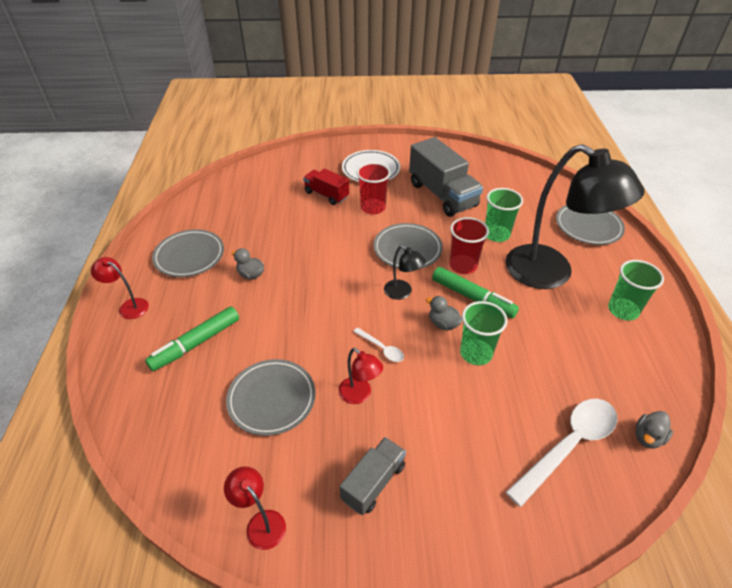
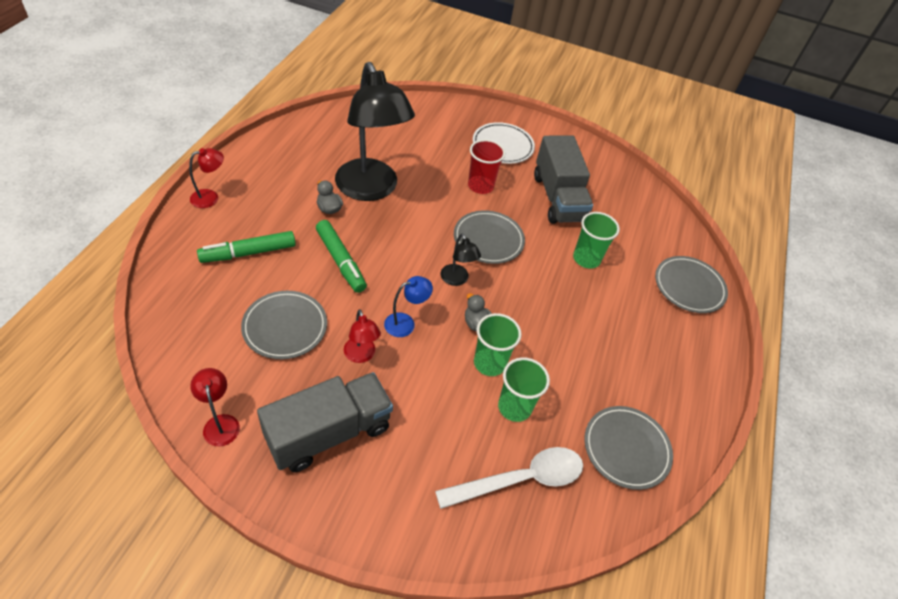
camera: 15 degrees right, 5 degrees up
red lamp [91,257,149,319] -> red lamp turned 105 degrees clockwise [189,148,224,208]
grey plate [152,229,224,277] -> grey plate moved to [585,406,673,490]
red truck [303,169,349,205] -> none
grey truck [340,437,406,515] -> grey truck [257,372,393,472], size x1.75
white spoon [353,327,404,362] -> blue lamp [384,276,433,337]
green marker [432,267,519,318] -> green marker moved to [316,220,367,293]
red cup [449,217,489,274] -> none
black lamp [506,144,645,289] -> black lamp moved to [335,62,415,201]
green cup [608,260,664,320] -> green cup moved to [498,357,550,422]
grey duck [636,411,673,449] -> none

